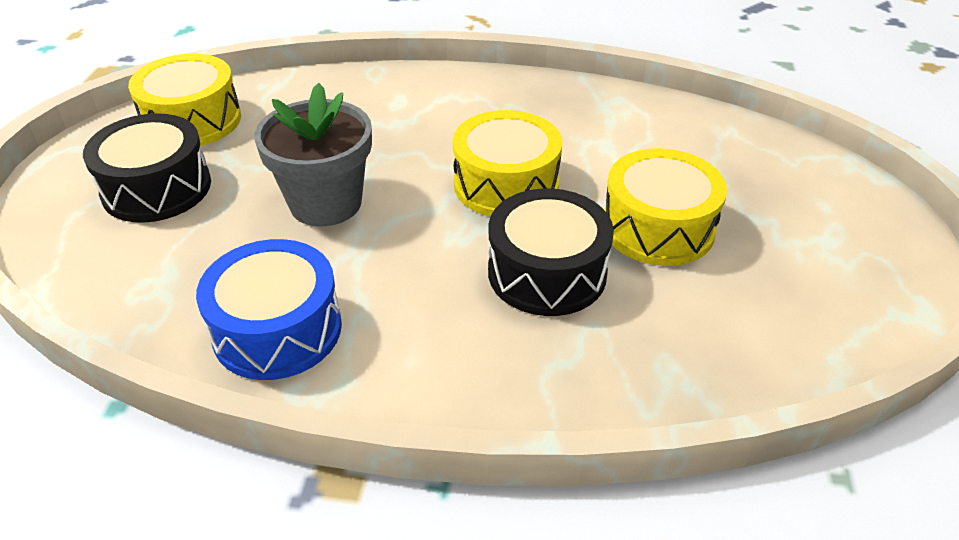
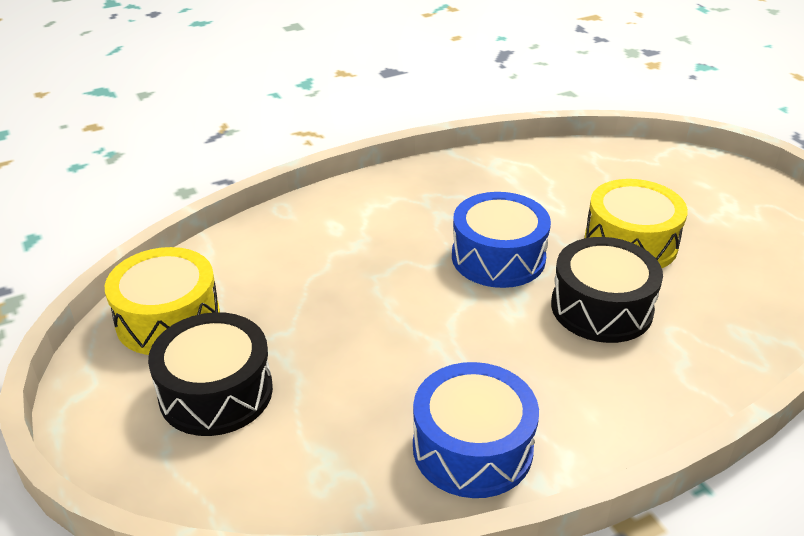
camera: 35 degrees left, 5 degrees down
grey flower pot [254,83,372,227] -> none
yellow drum [453,110,562,216] -> blue drum [452,192,551,288]

